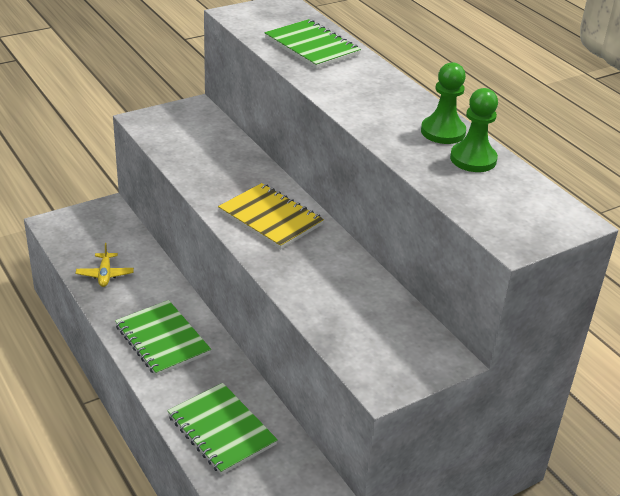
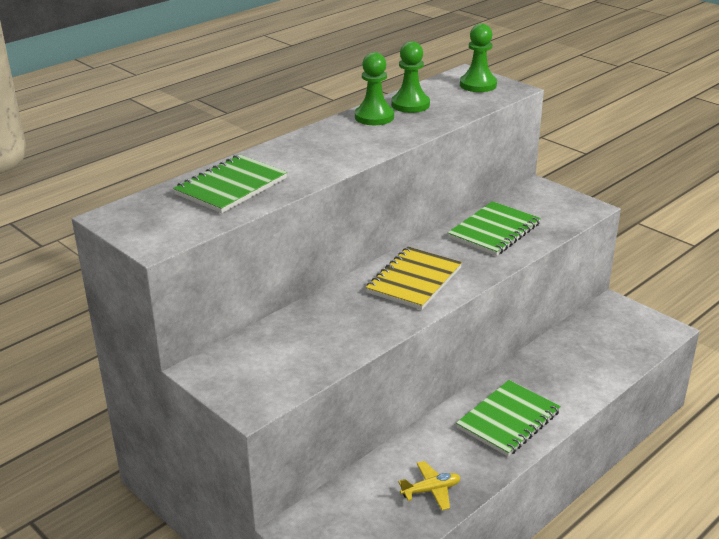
camera: 100 degrees left, 5 degrees down
green notebook [168,383,278,475] -> green notebook moved to [448,201,541,256]
none -> green pawn [460,23,497,92]

